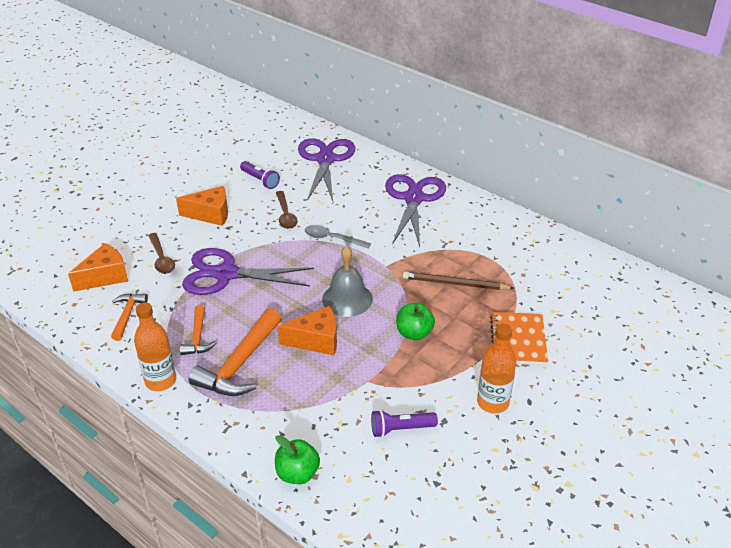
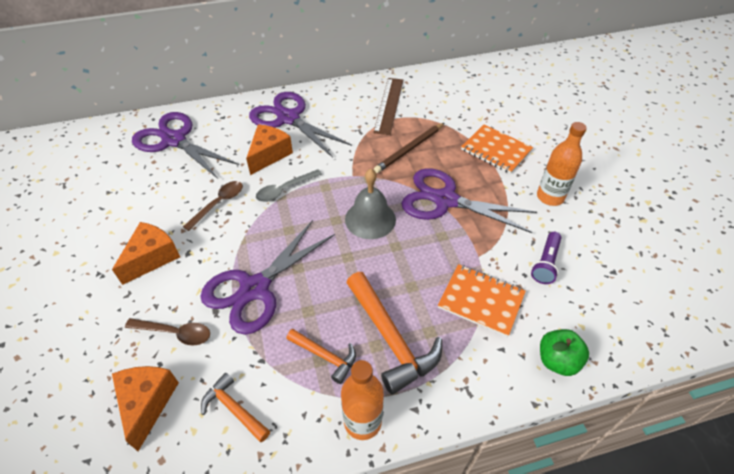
camera: 55 degrees left, 10 degrees up
purple flashlight [240,161,280,189] -> none
brown spoon [276,191,298,229] -> brown spoon turned 75 degrees counterclockwise [183,181,243,231]
orange cheese [277,306,337,355] -> orange cheese moved to [246,124,293,175]
green apple [397,303,435,340] -> purple scissors [401,168,537,233]
none -> brown ruler [373,78,403,135]
none -> orange notebook [438,264,526,337]

